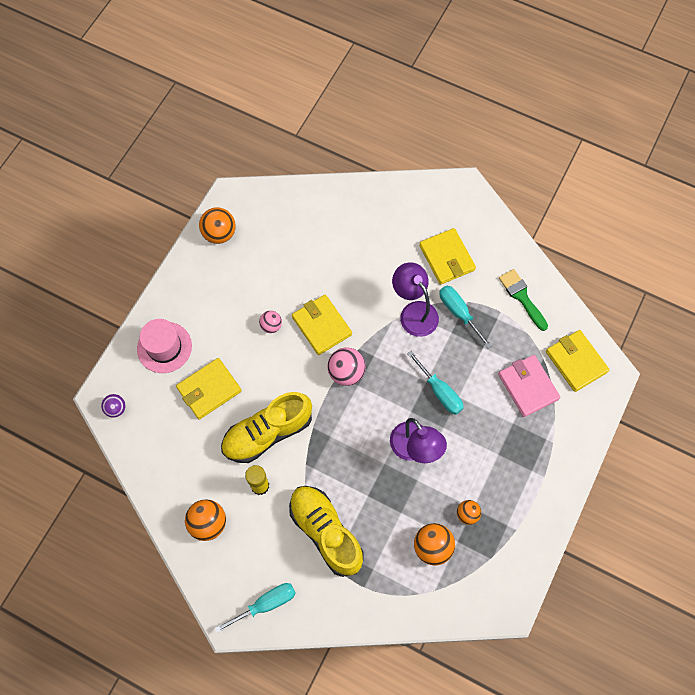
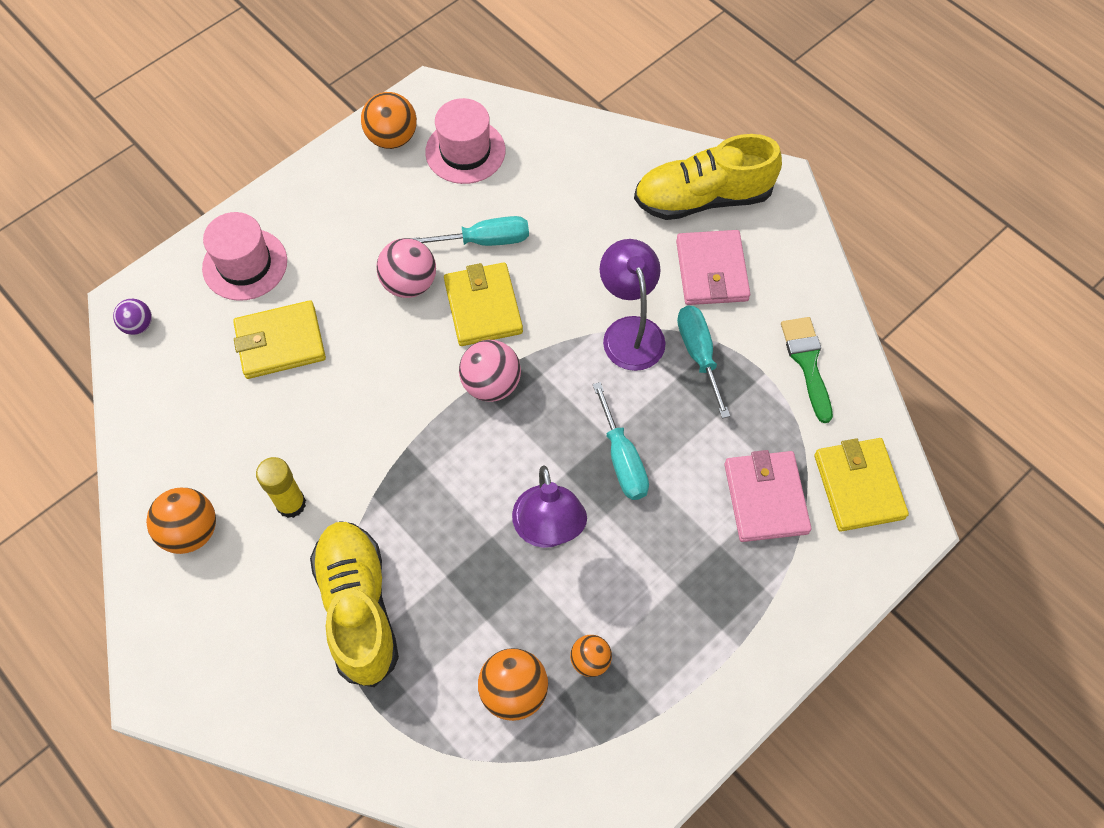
camera: 20 degrees right, 5 degrees down
turquoise screwdriver [215,583,295,633] -> turquoise screwdriver moved to [411,216,529,246]
yellow shoe [221,392,312,463] -> yellow shoe moved to [634,134,782,220]
pink ball [259,311,282,333] -> pink ball [376,238,436,298], size x1.65
yellow wallet [419,228,476,285] -> pink wallet [676,230,750,305]
none -> pink hat [425,98,505,184]

